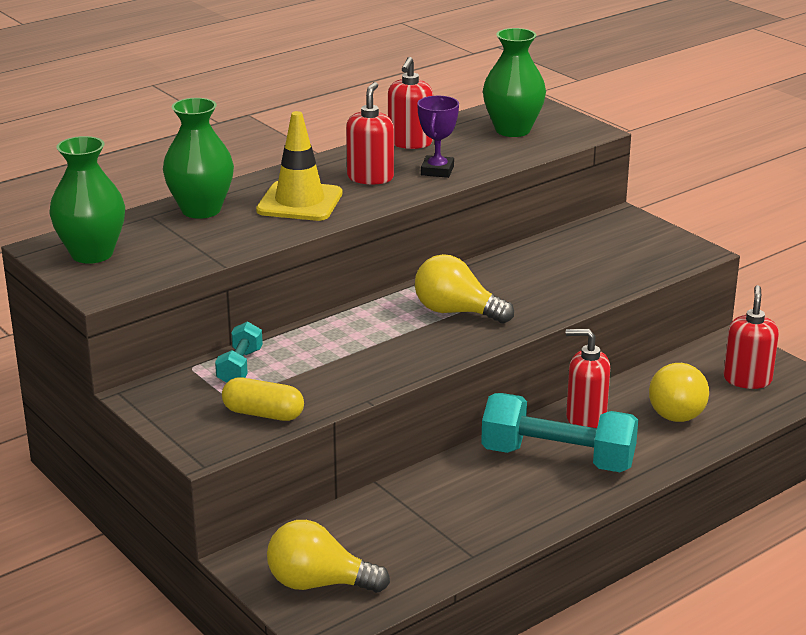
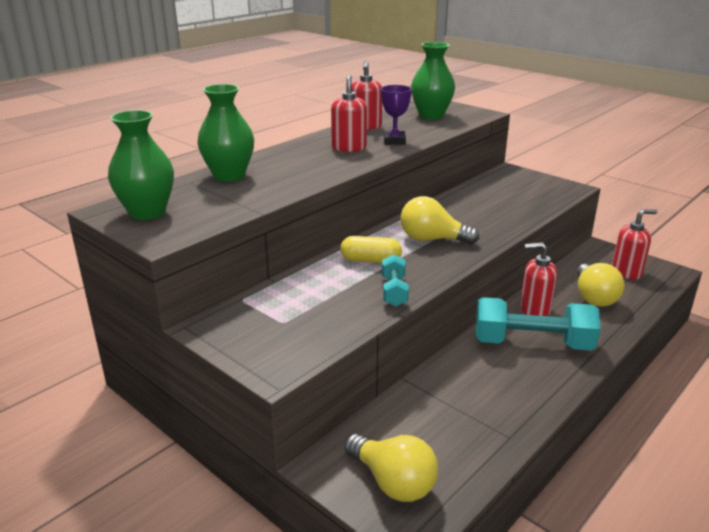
camera: 10 degrees left, 0 degrees up
turquoise dumbbell [215,321,263,383] -> turquoise dumbbell moved to [382,254,409,307]
yellow capsule [222,378,304,421] -> yellow capsule moved to [341,236,402,263]
yellow traffic cone [256,111,342,221] -> none
yellow light bulb [267,520,390,593] -> yellow light bulb turned 135 degrees counterclockwise [345,434,438,502]
red soap dispenser [723,285,779,389] -> red soap dispenser turned 75 degrees clockwise [612,209,657,280]

